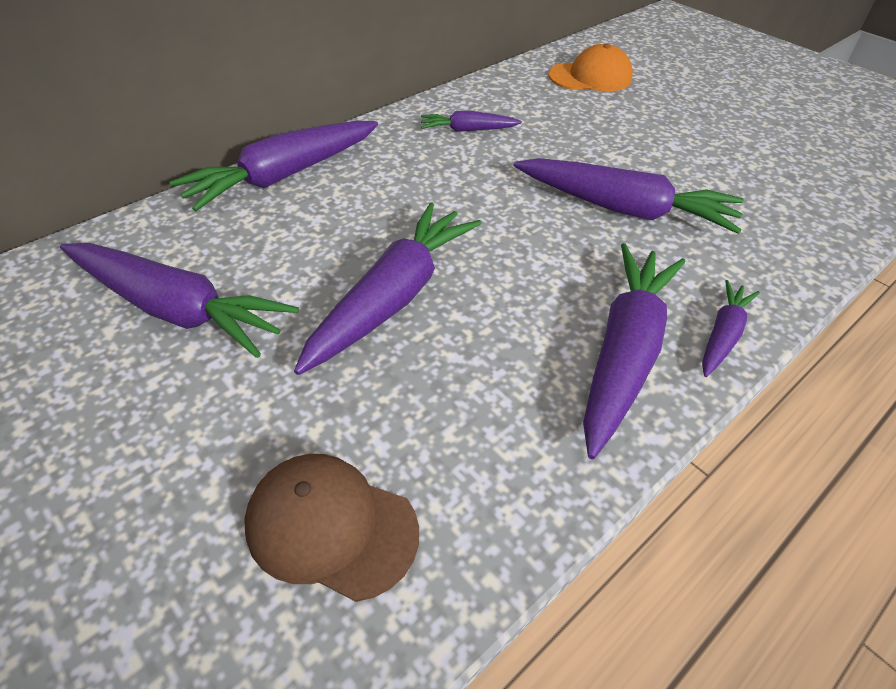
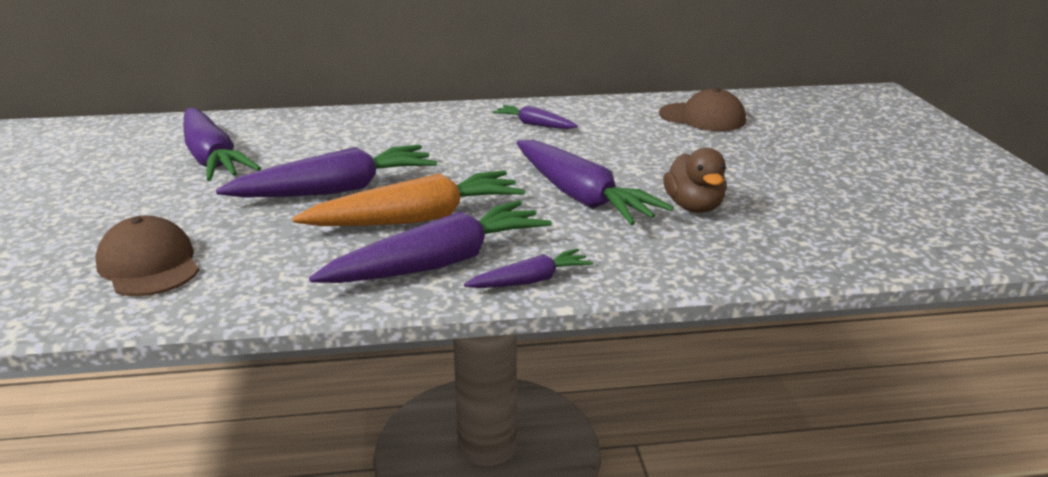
camera: 35 degrees right, 20 degrees down
purple carrot [170,121,378,211] -> none
orange cap [548,44,633,91] -> brown cap [659,88,746,131]
none -> orange carrot [292,170,525,226]
none -> brown duck [663,147,727,213]

